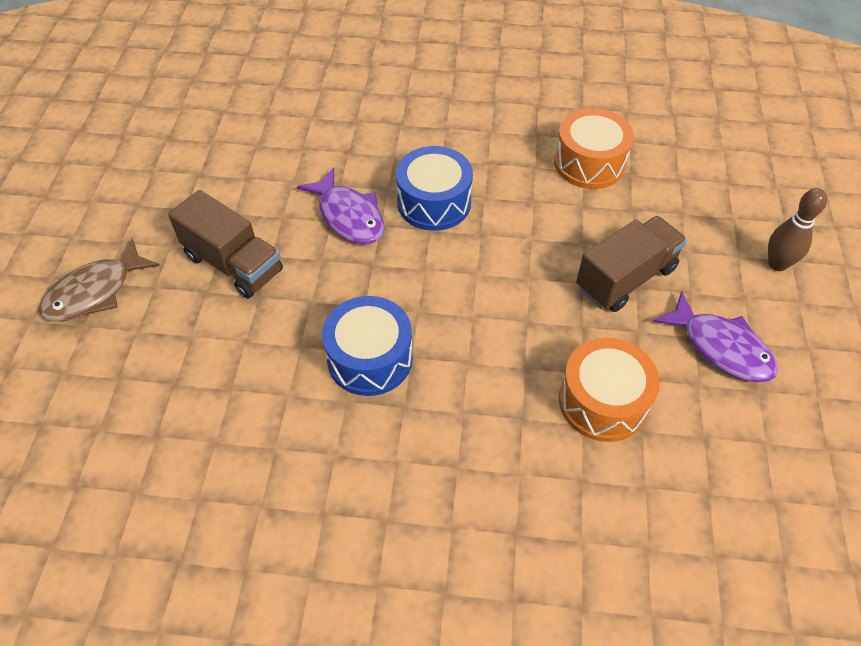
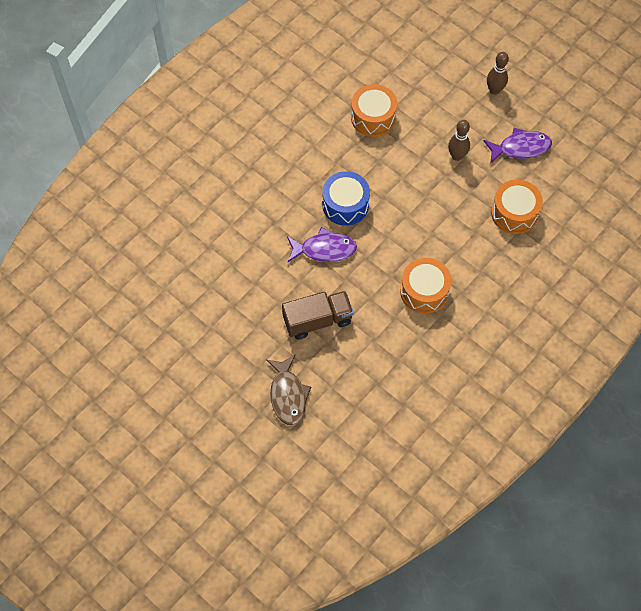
camera: 55 degrees left, 10 degrees up
blue drum [322,296,413,396] -> orange drum [400,258,451,314]
brown truck [576,216,687,312] -> brown bowling pin [448,120,470,161]

